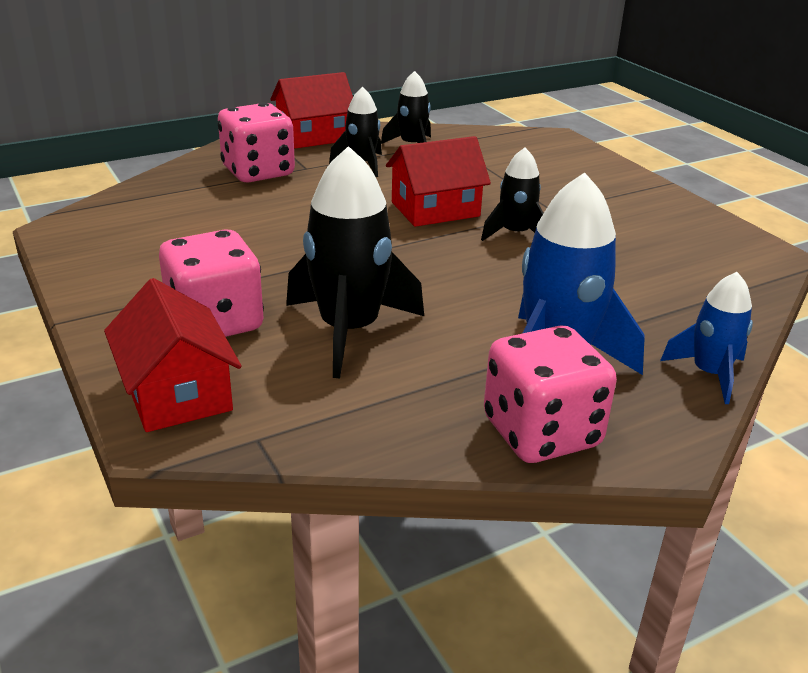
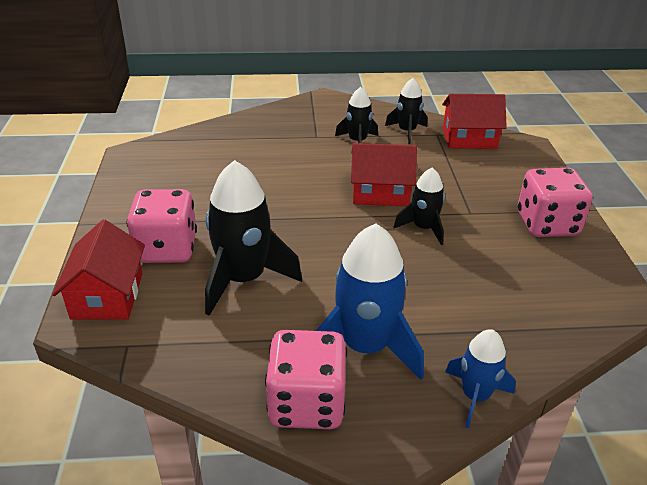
camera: 25 degrees right, 5 degrees up
pink dice [218,103,295,183] -> pink dice moved to [518,168,593,237]
red house [270,72,353,149] -> red house moved to [442,94,507,149]

